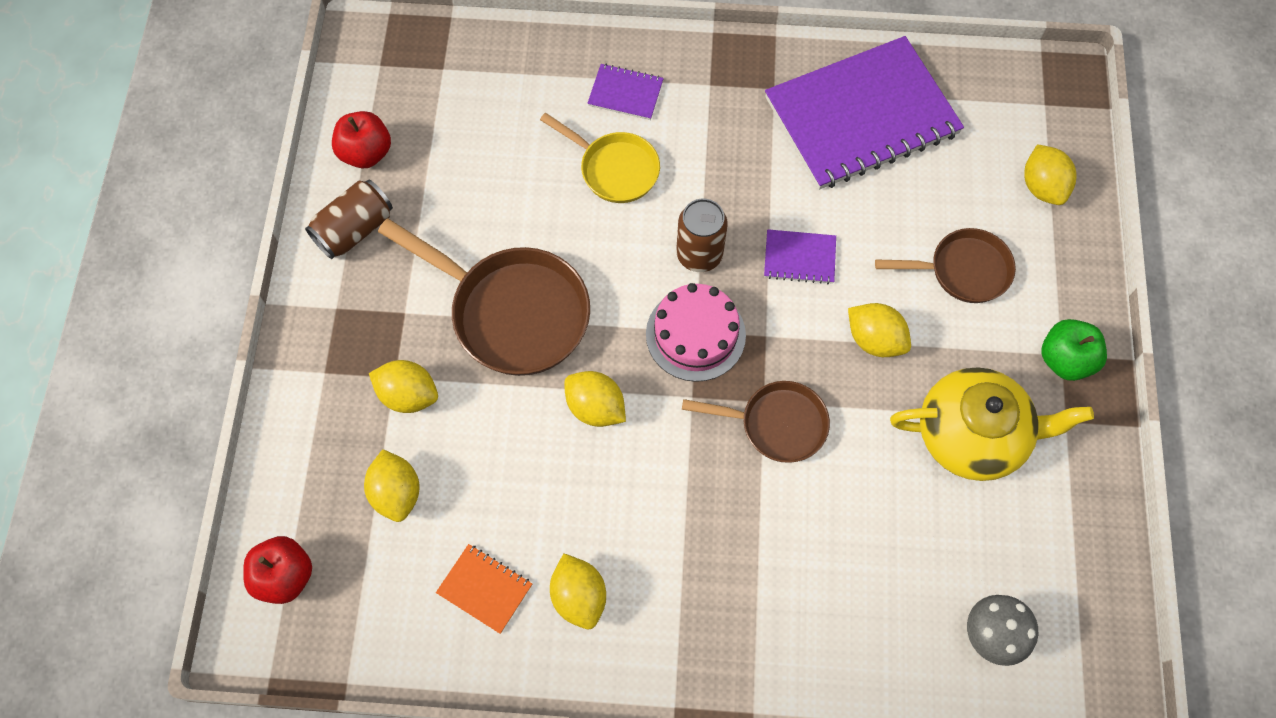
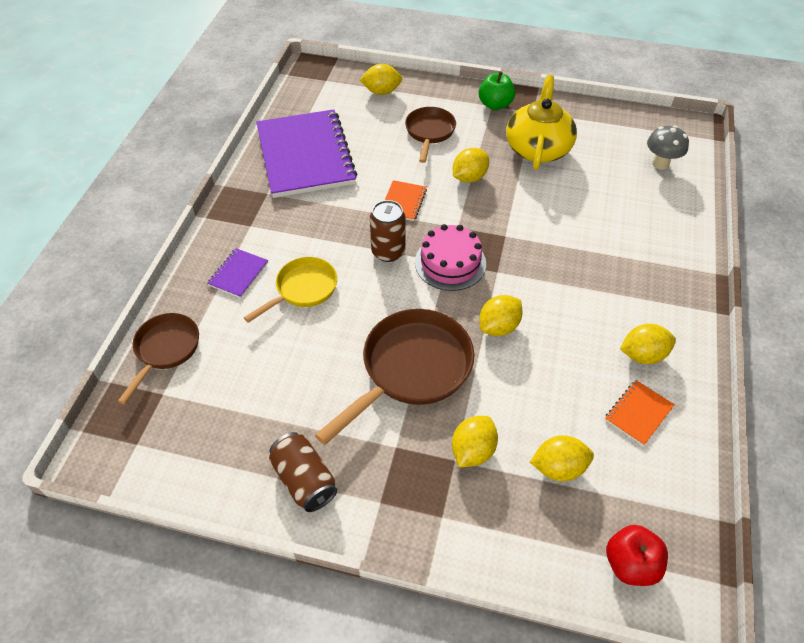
camera: 80 degrees left, 15 degrees down
red apple [332,111,391,168] -> none
brown pan [682,381,830,463] -> brown pan moved to [118,313,199,404]
purple notebook [764,229,836,284] -> orange notebook [385,180,427,221]

